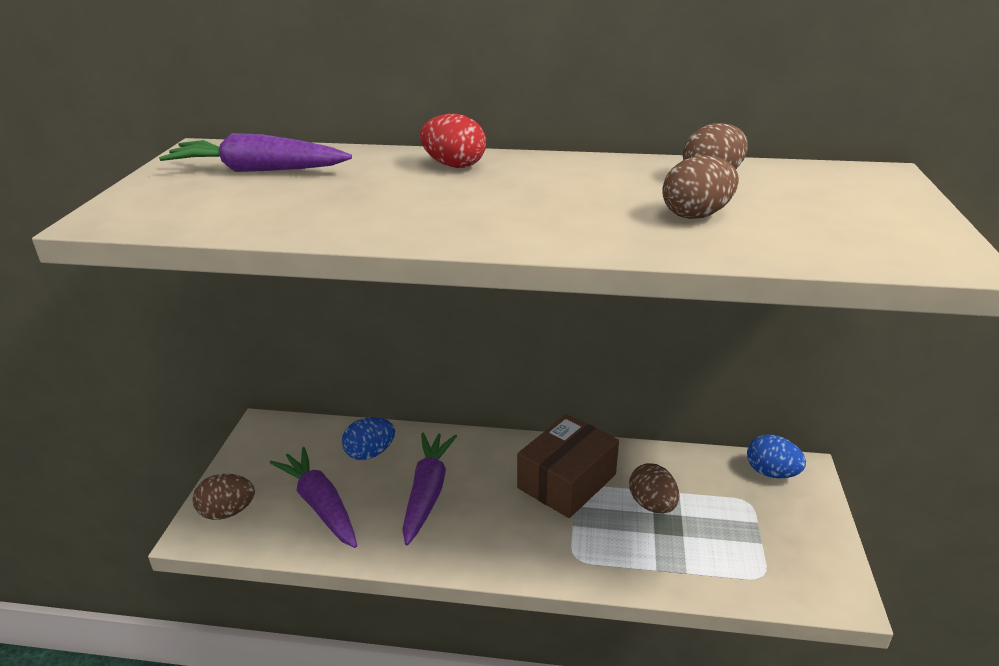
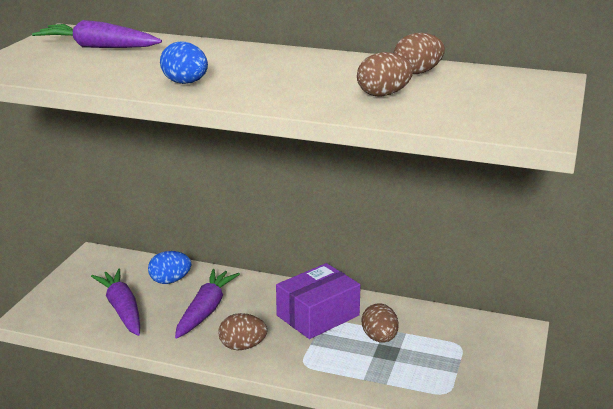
camera: 10 degrees right, 5 degrees down
brown egg [193,474,255,520] -> brown egg moved to [218,313,267,350]
red egg [420,114,486,168] -> none
brown box [517,414,619,518] -> purple box [276,263,361,339]
blue egg [747,434,806,478] -> blue egg moved to [160,41,208,84]

